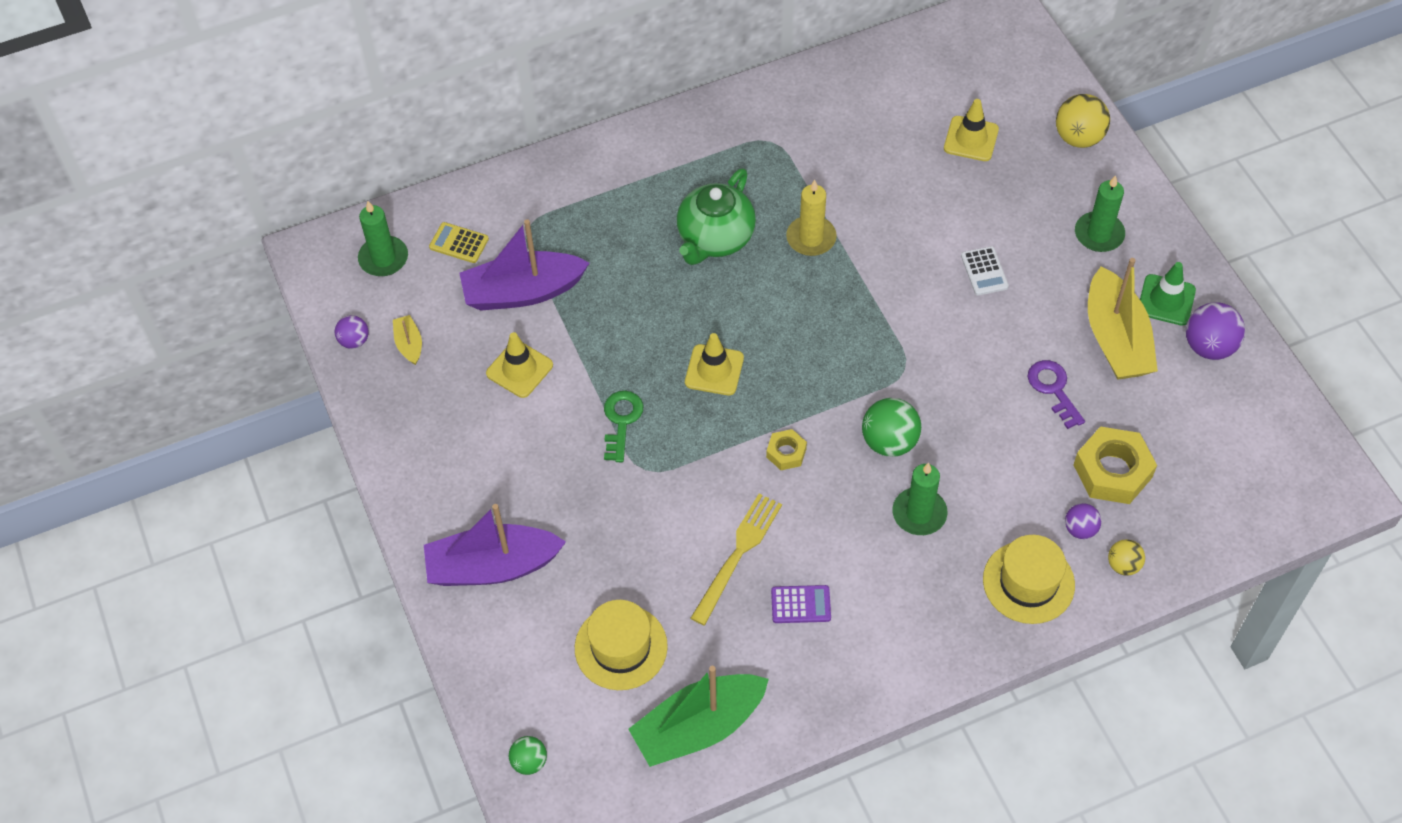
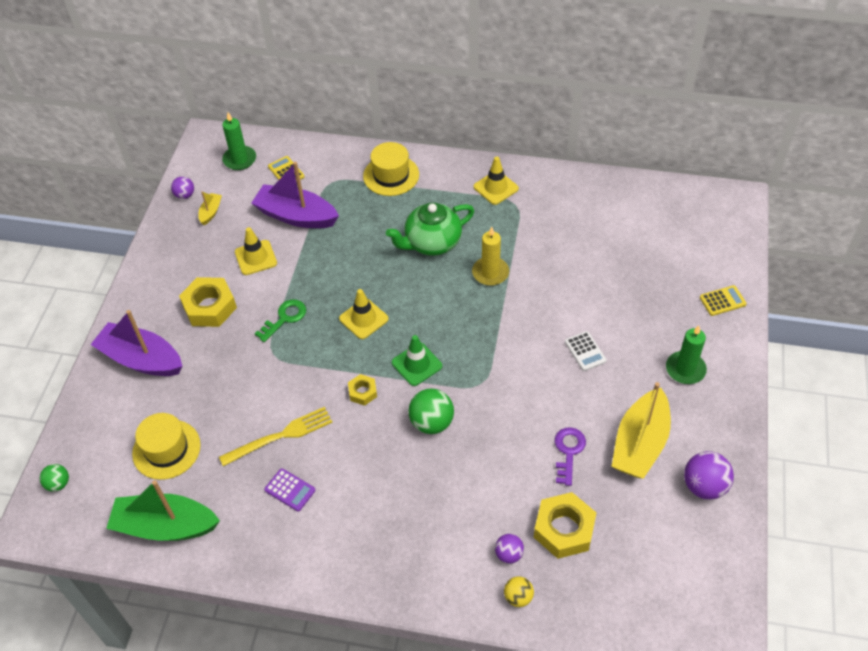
camera: 35 degrees right, 5 degrees down
green candle [892,463,948,535] -> none
yellow traffic cone [944,99,999,161] -> yellow traffic cone moved to [474,157,519,205]
white calculator [961,246,1009,296] -> white calculator turned 45 degrees counterclockwise [565,331,607,371]
yellow hat [983,535,1075,624] -> yellow hat moved to [363,142,419,196]
yellow ball [1056,94,1110,148] -> yellow calculator [700,285,747,316]
green traffic cone [1140,262,1196,326] -> green traffic cone moved to [392,335,442,386]
none -> yellow nut [179,277,237,327]

